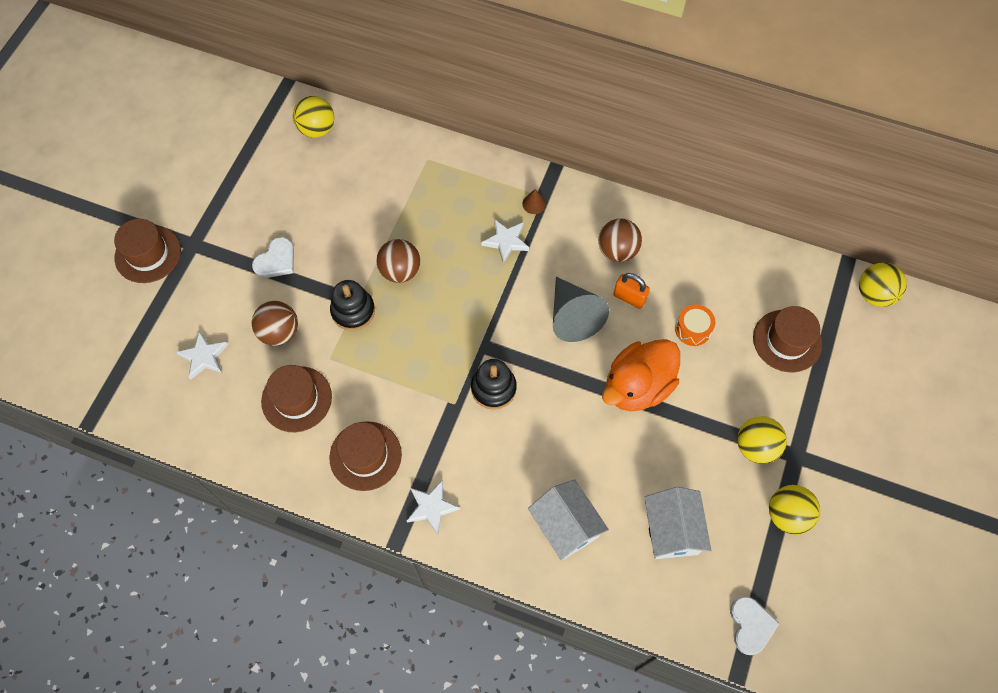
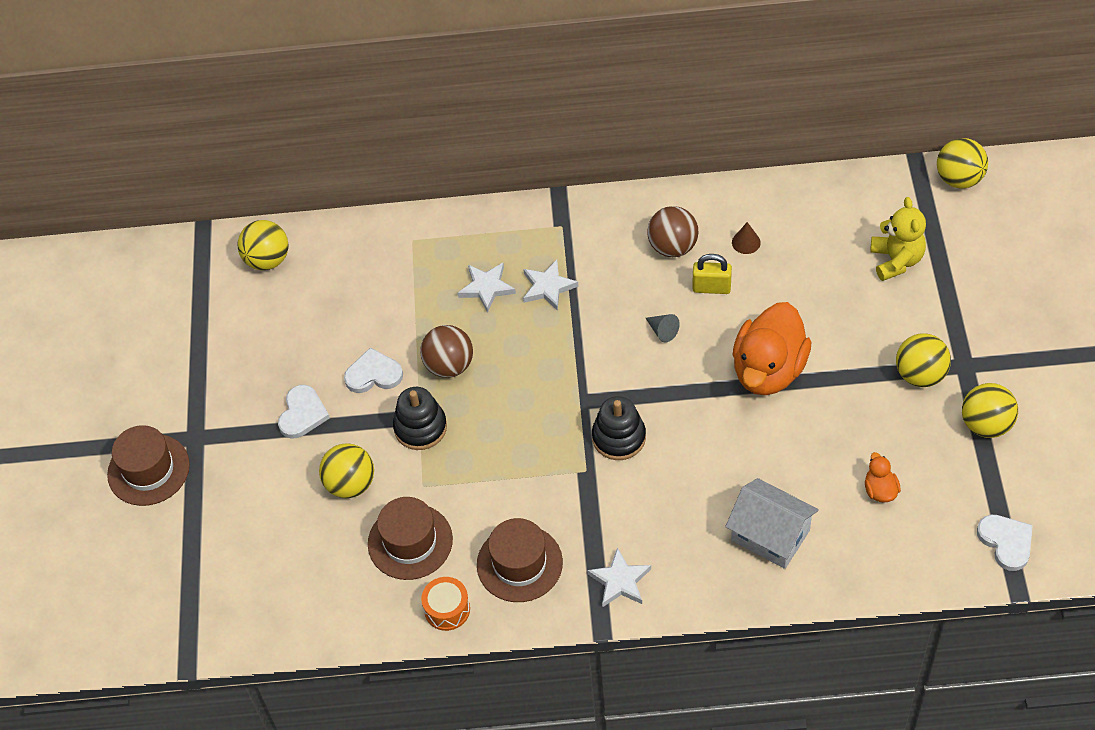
camera: 20 degrees left, 10 degrees down
white star [176,331,229,380] -> white star moved to [458,263,516,313]
brown ball [252,301,298,346] -> yellow ball [319,443,374,498]
brown cone [522,189,546,214] -> brown cone moved to [732,222,761,254]
grey cone [553,277,609,342] -> grey cone [646,314,680,342], size x0.43
orange padlock [614,273,650,309] -> yellow padlock [693,254,732,294]
white house [644,487,712,559] -> orange duck [865,452,901,502]
orange drum [675,304,715,346] -> orange drum moved to [421,577,470,631]
brown hat [753,306,822,372] -> yellow teddy bear [870,197,926,281]
none -> white heart [344,347,403,393]

